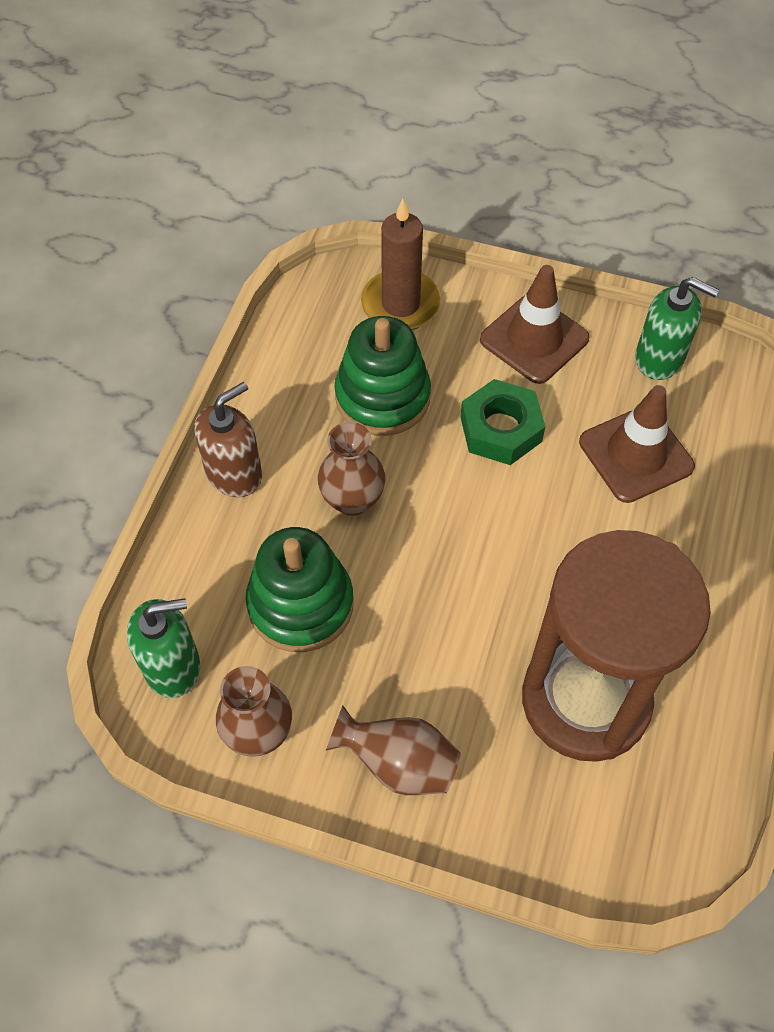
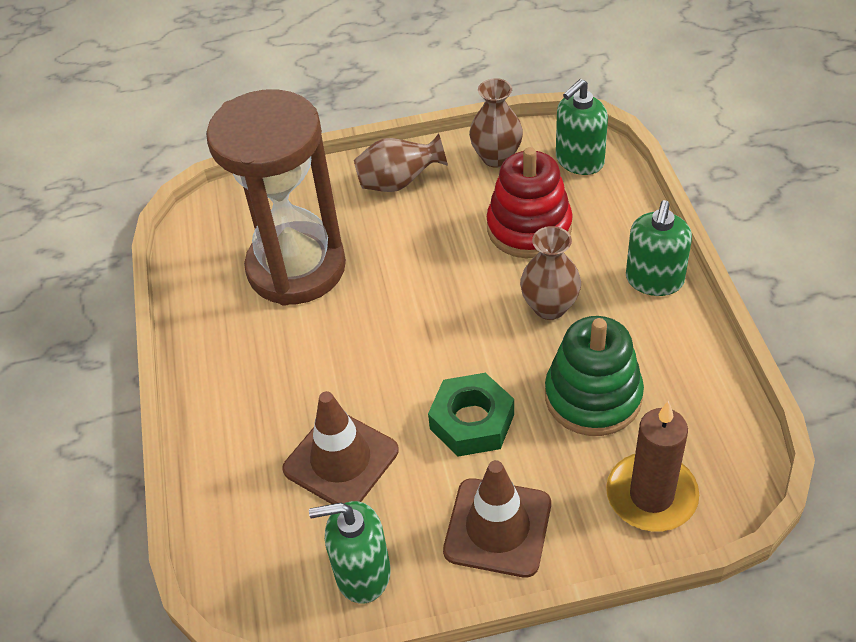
camera: 155 degrees right, 10 degrees down
brown soap dispenser [195,382,262,497] -> green soap dispenser [626,200,692,296]
green stacking toy [246,527,354,652] -> red stacking toy [487,147,573,258]

